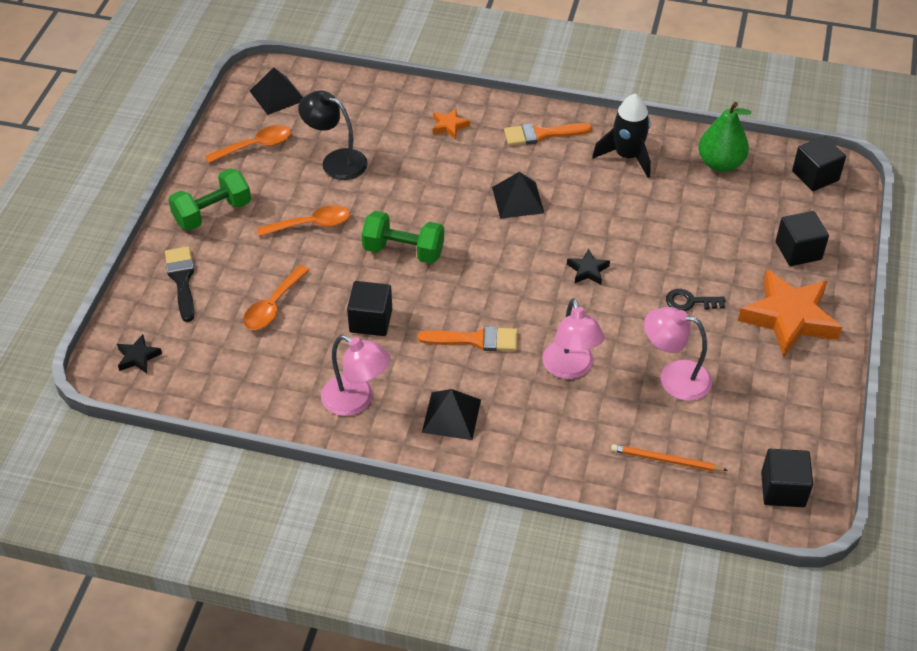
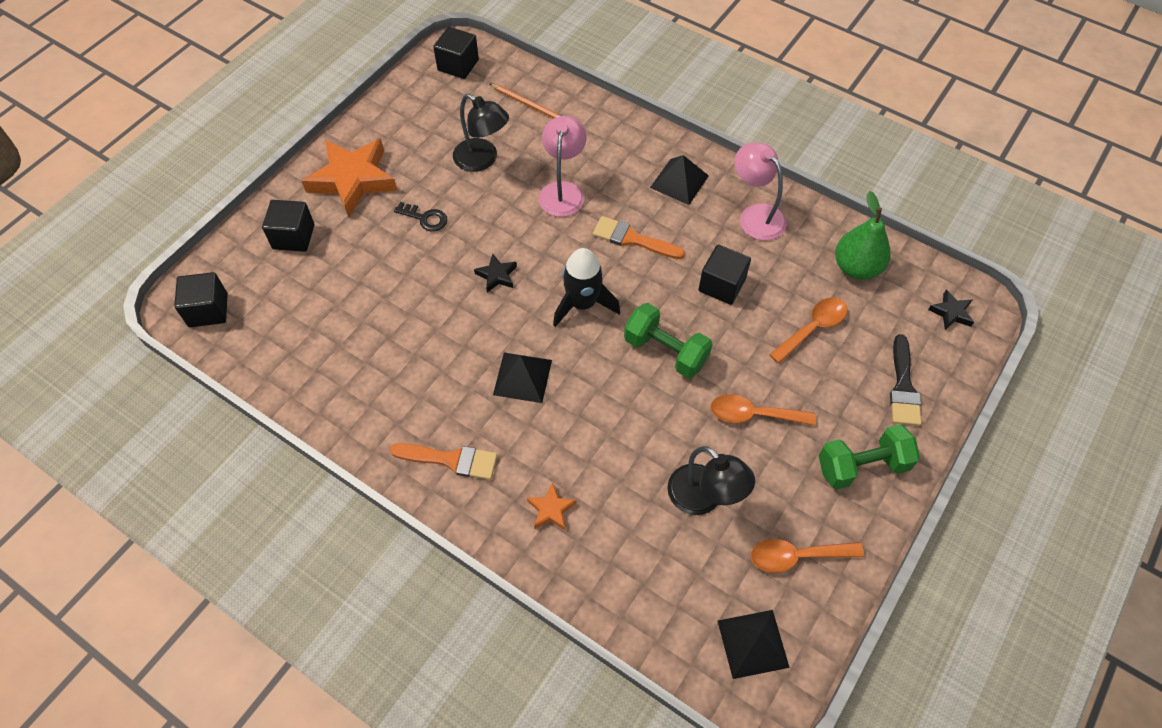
camera: 160 degrees left, 10 degrees up
black rocket [592,94,651,178] -> black rocket moved to [553,248,620,327]
pink lamp [644,307,712,401] -> black lamp [453,94,509,172]
green pear [698,102,751,172] -> green pear moved to [835,191,891,280]

